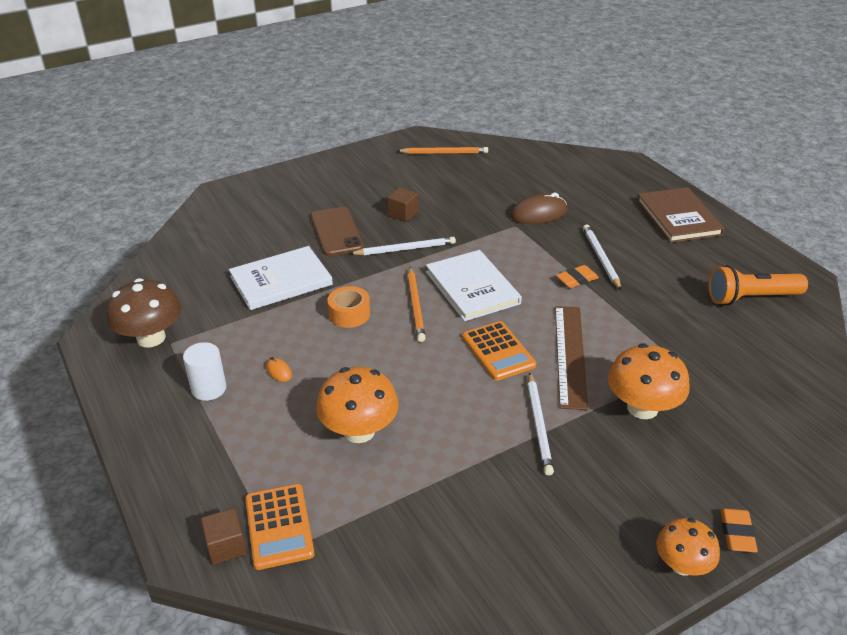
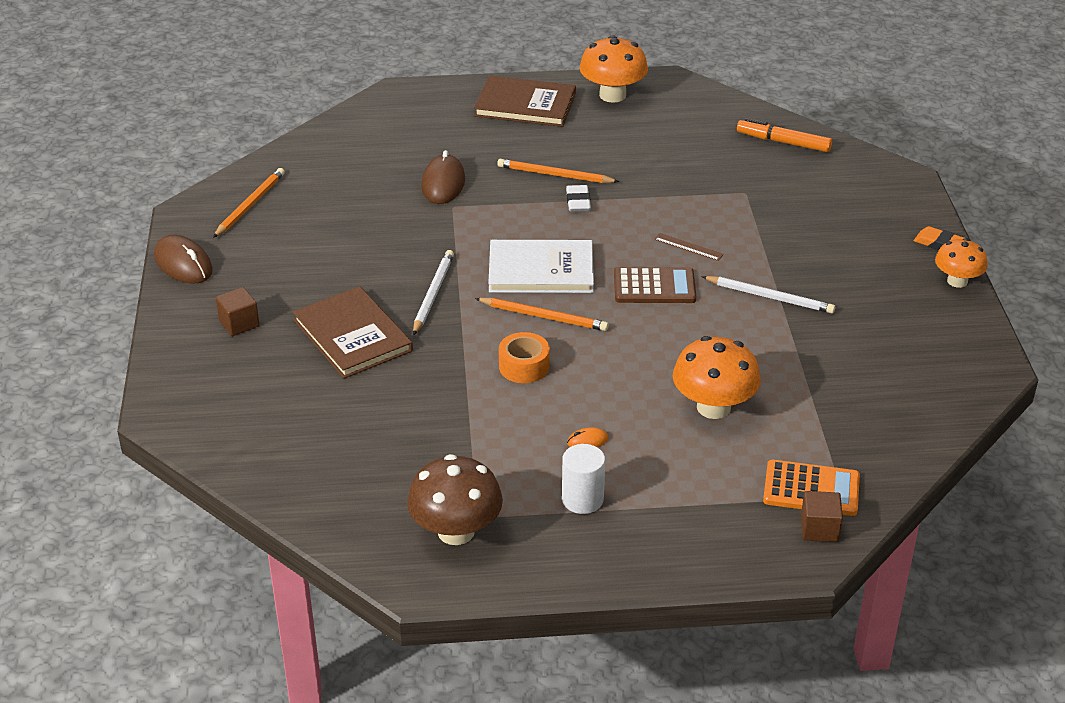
camera: 65 degrees left, 0 degrees up
white book [229,246,333,310] -> none
brown phone [311,207,364,256] -> brown book [293,286,413,379]
brown cube [387,187,418,222] -> brown cube moved to [216,287,259,336]
orange calculator [462,321,536,381] -> brown calculator [614,267,696,303]
brown ruler [555,306,588,410] -> brown ruler [654,233,724,261], size x0.45
orange eraser [556,265,599,288] -> white eraser [566,185,591,212]
white pencil [583,224,621,290] -> orange pencil [497,159,619,183]
orange mushroom [608,343,690,419] -> orange mushroom moved to [579,35,648,103]
orange flashlight [708,265,808,306] -> none
none -> brown mouse [154,235,213,284]
none -> orange marker [737,118,832,152]

